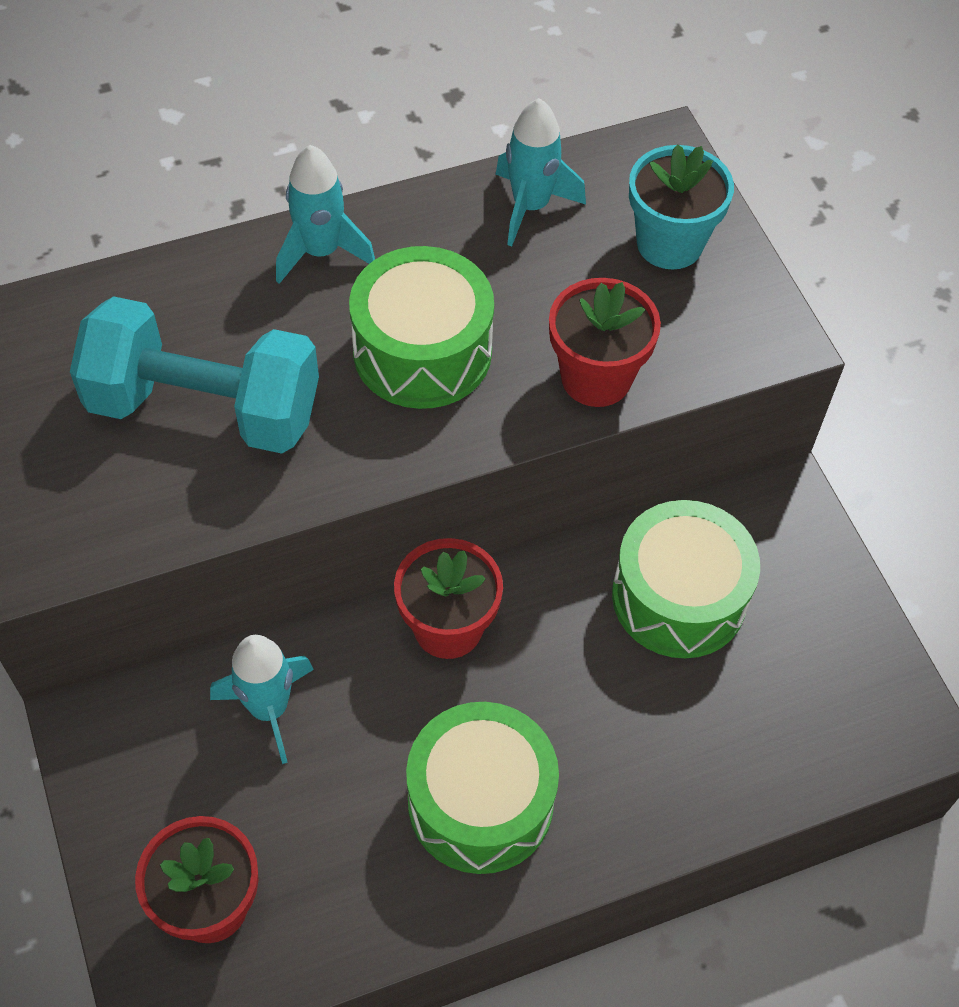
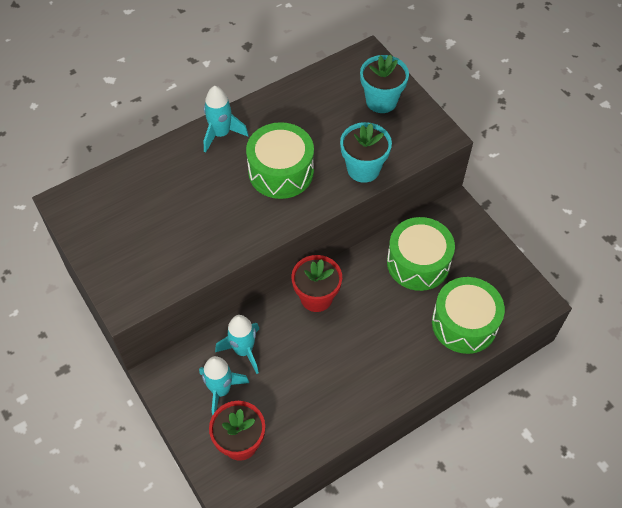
camera: 10 degrees left, 0 degrees up
turquoise dumbbell [70,296,319,454] -> none
green drum [406,702,559,874] -> green drum moved to [432,277,505,354]
turquoise rocket [496,98,586,246] -> turquoise rocket moved to [199,356,249,416]
red flower pot [549,278,661,407] -> turquoise flower pot [340,122,392,183]

